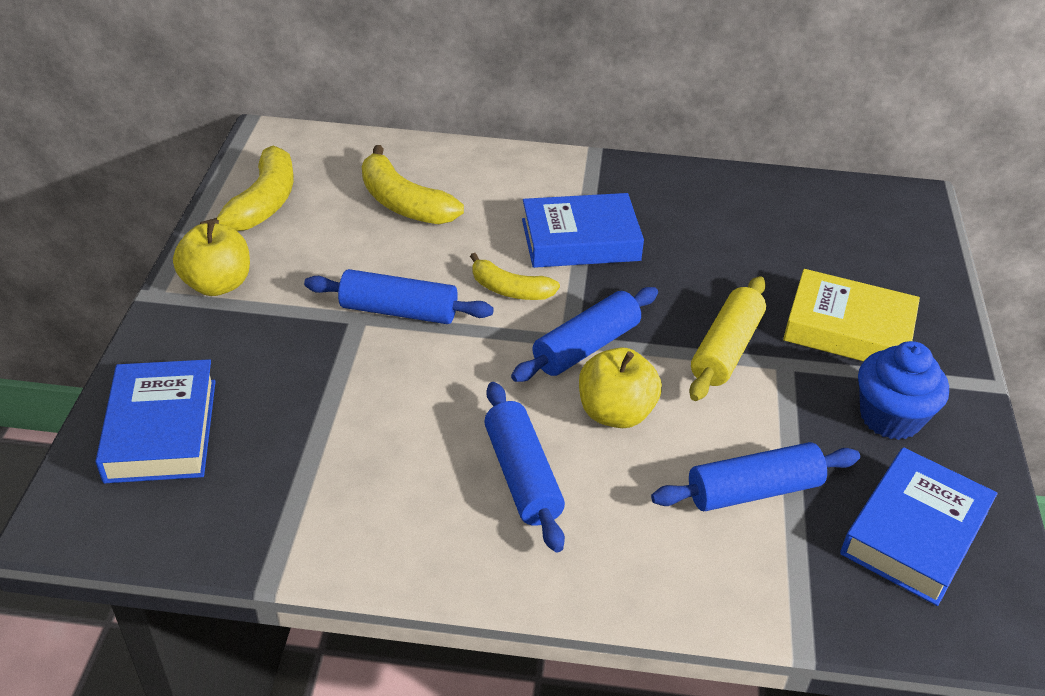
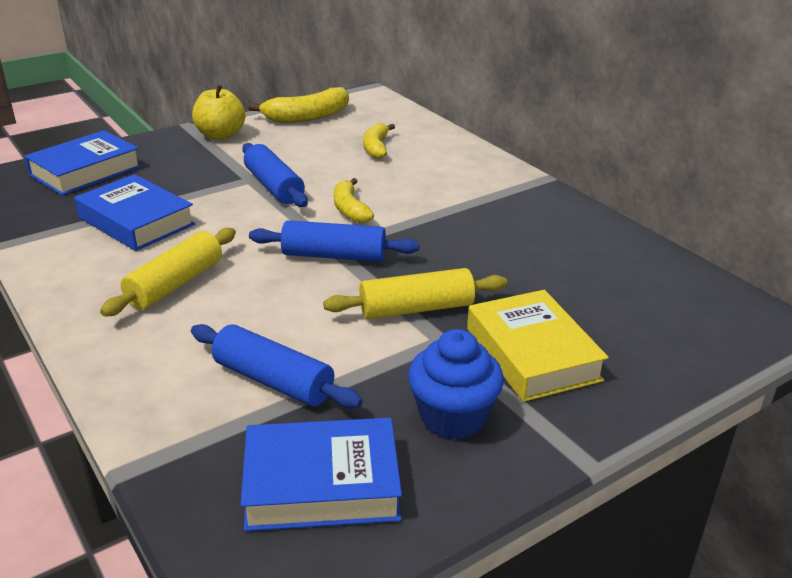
camera: 50 degrees right, 10 degrees down
yellow banana [362,145,464,224] -> yellow banana [364,123,395,159], size x0.65
blue rolling pin [484,382,565,552] -> yellow rolling pin [100,228,236,317]
blue book [522,193,644,268] -> blue book moved to [75,174,195,251]
yellow apple [579,347,662,428] -> none

